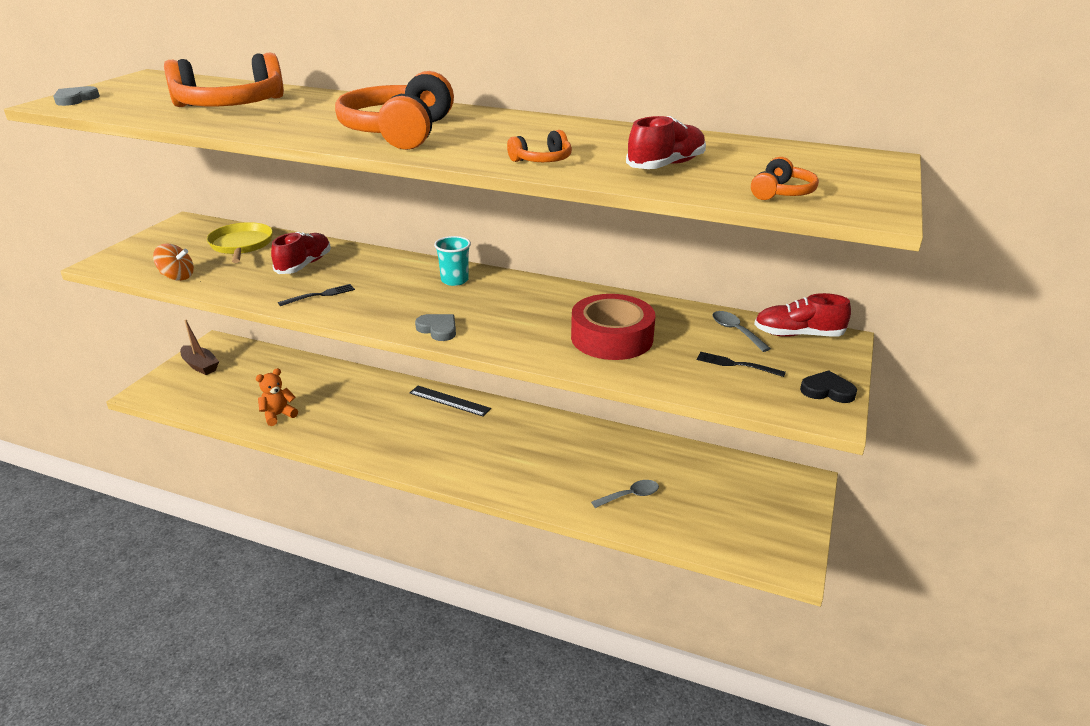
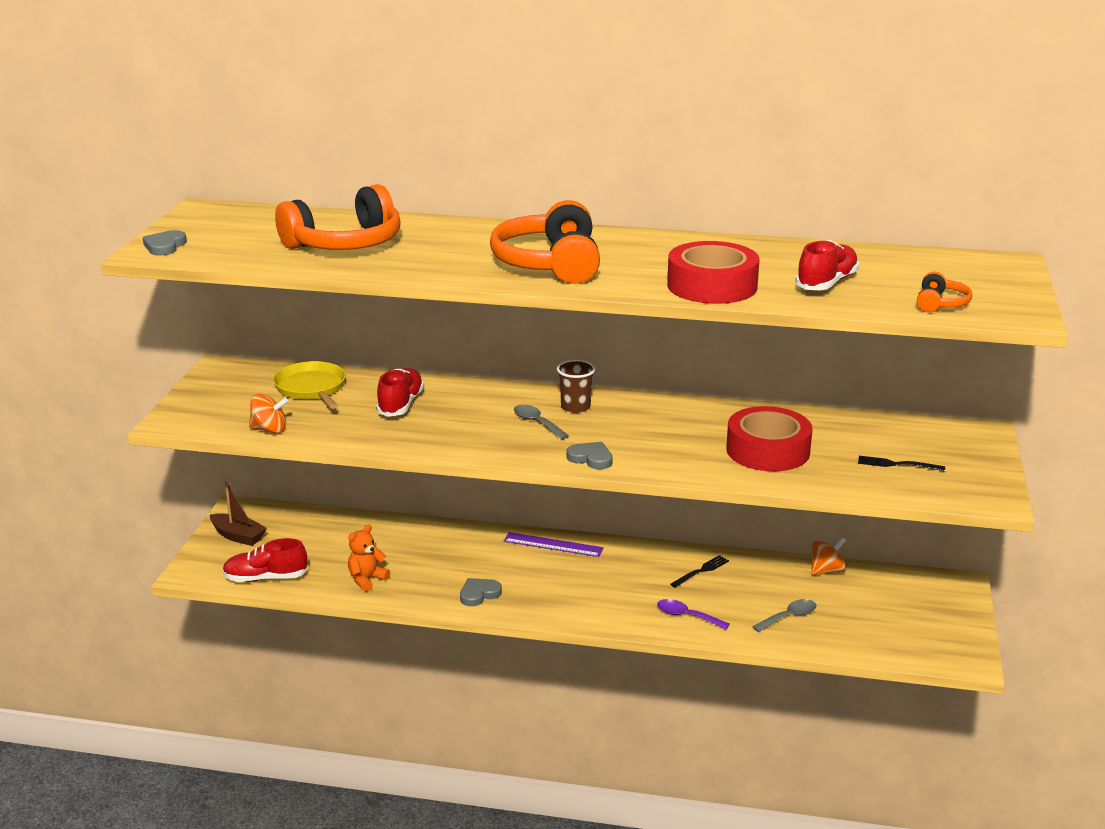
camera: 10 degrees left, 5 degrees down
black fork [278,284,355,306] -> black fork moved to [670,555,729,588]
black ruler [410,386,491,417] -> purple ruler [504,532,604,557]
turquoise cup [434,236,471,286] -> brown cup [557,360,595,413]
orange headphones [507,130,572,162] -> red tape [667,241,760,304]
grey spoon [712,311,771,352] -> grey spoon moved to [514,404,569,439]
red shoe [754,293,851,337] -> red shoe moved to [223,538,308,582]
black heart [800,370,857,403] -> none
none -> grey heart [460,578,502,606]
none -> purple spoon [657,599,730,630]
none -> orange spinning top [811,537,846,575]

